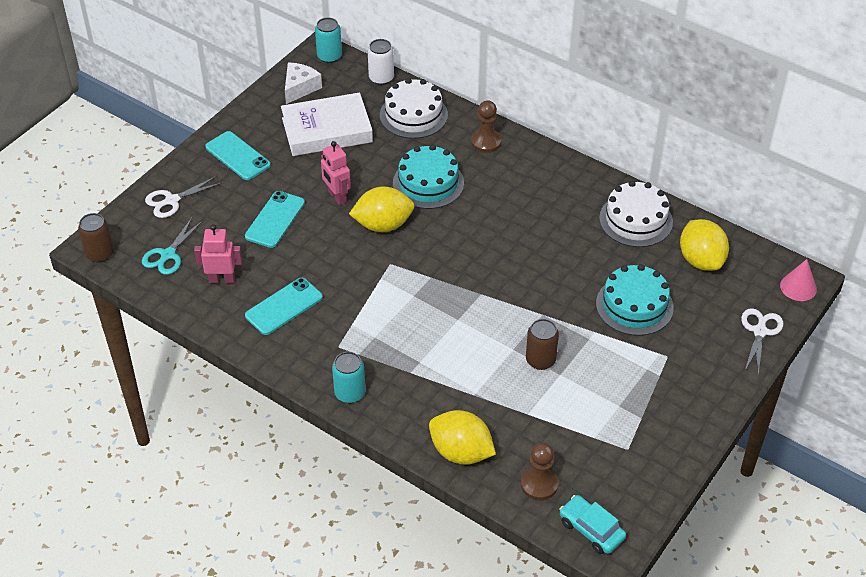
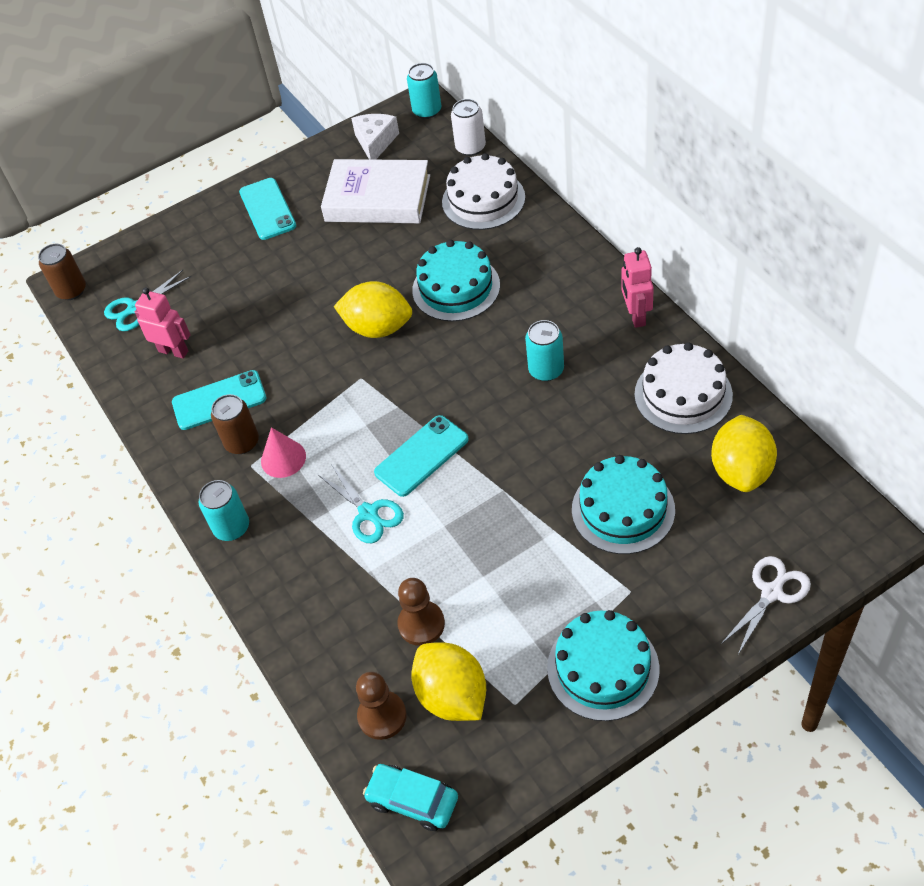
camera: 30 degrees right, 5 degrees up
white scissors [145,176,222,218] -> none
turquoise phone [245,191,305,248] -> turquoise phone moved to [374,415,469,497]
white cheese [285,62,322,104] -> white cheese turned 45 degrees counterclockwise [351,114,399,160]
pink robot [321,141,351,205] -> pink robot moved to [621,247,654,328]
yellow lemon [429,410,496,465] -> yellow lemon moved to [411,642,486,721]
brown pawn [471,100,502,153] -> brown pawn moved to [397,578,445,646]
brown can [526,319,559,370] -> brown can moved to [211,394,259,454]
turquoise car [559,495,626,554] -> turquoise car turned 45 degrees counterclockwise [363,764,458,831]
pink cone [780,259,817,301] -> pink cone moved to [261,427,306,478]
none -> turquoise scissors [318,464,404,543]
none -> turquoise can [525,320,564,381]
none -> turquoise cake [547,610,659,721]

